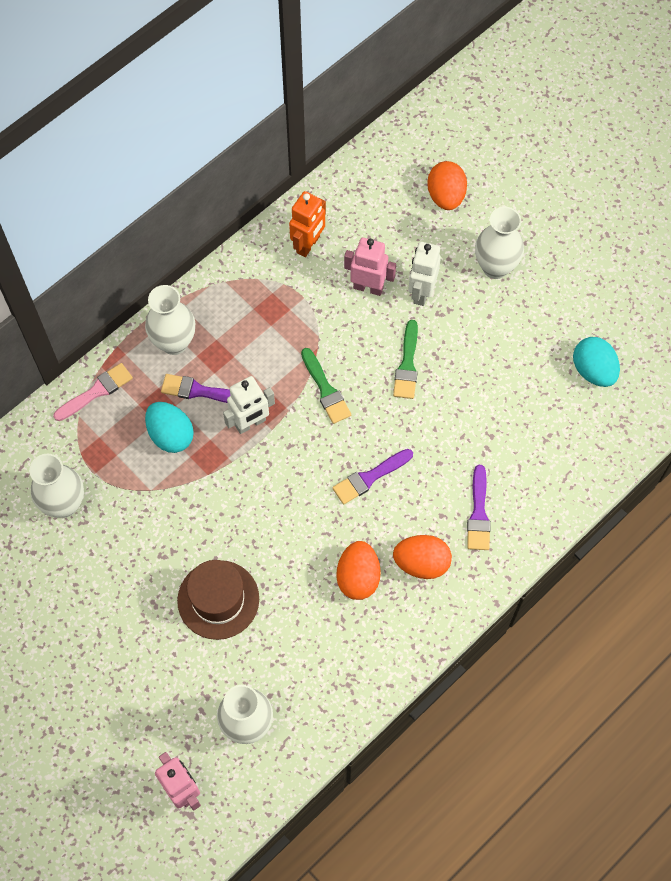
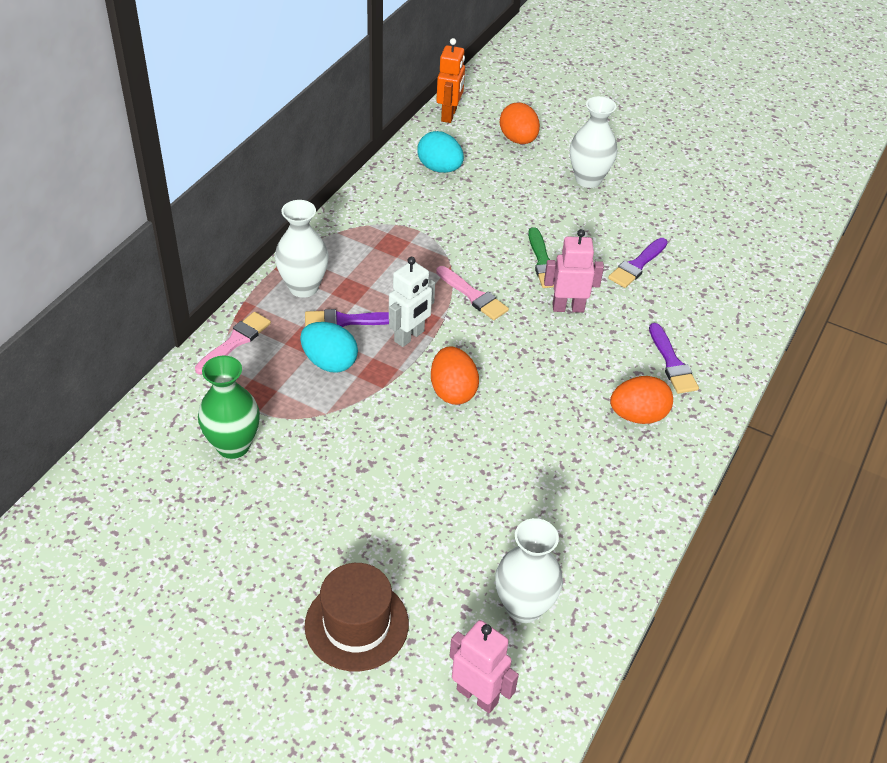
camera: 20 degrees left, 20 degrees down
white vase [29,454,84,518] -> green vase [198,356,260,459]
brown hat [177,560,259,640] -> brown hat moved to [305,563,409,671]
orange robot [289,191,326,257] -> orange robot moved to [436,38,465,123]
green brush [301,348,351,424] -> pink brush [436,266,509,320]
purple brush [332,449,413,504] -> purple brush moved to [608,238,668,288]
orange egg [336,541,381,600] -> orange egg moved to [431,346,479,405]
pink robot [344,238,396,296] -> pink robot moved to [544,229,604,313]
white robot [408,242,441,306] -> none
turquoise egg [573,337,620,387] -> turquoise egg moved to [417,131,464,173]

